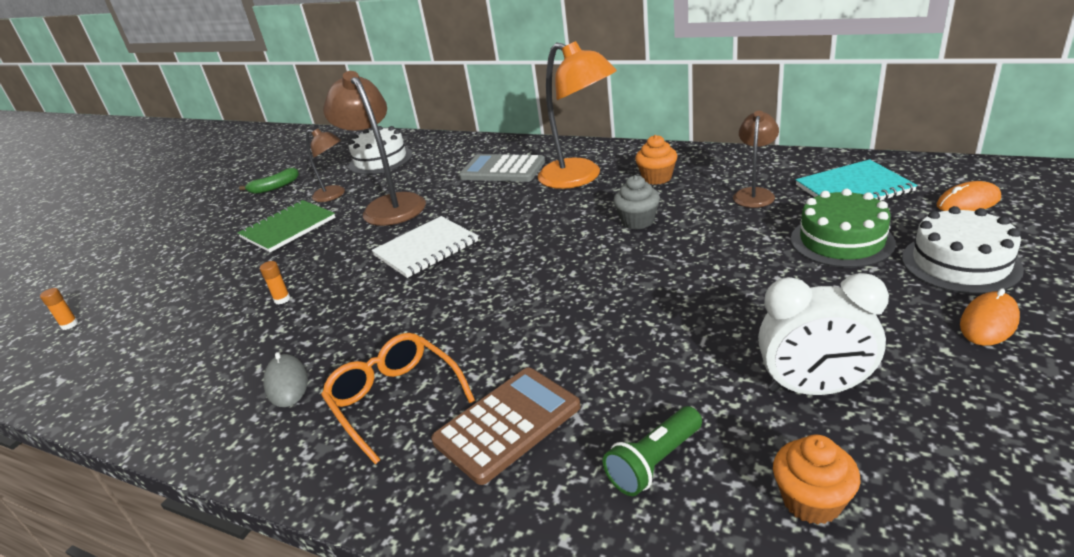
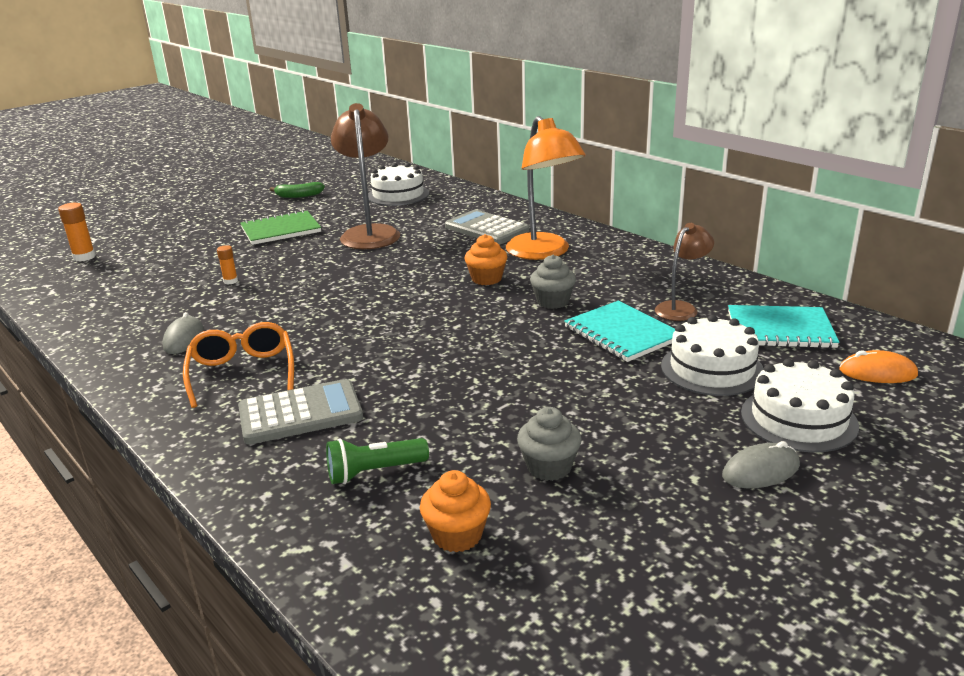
camera: 20 degrees right, 5 degrees down
orange glue stick [40,288,79,330] -> orange glue stick [58,203,96,262], size x1.62
brown lamp [306,129,345,202] -> none
white notebook [371,216,478,278] -> none
brown calculator [431,368,581,485] -> grey calculator [238,379,363,445]
orange cupcake [635,135,677,185] -> orange cupcake moved to [465,234,507,285]
white clock [758,273,889,395] -> grey cupcake [517,407,582,481]
green cake [791,189,896,268] -> white cake [661,315,764,396]
orange mouse [960,288,1020,346] -> grey mouse [722,441,800,488]
none -> turquoise notebook [564,301,675,362]

